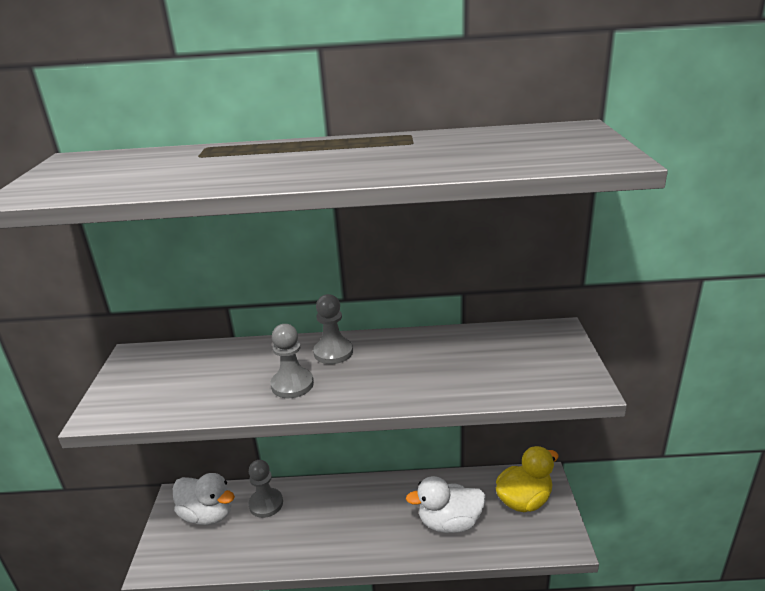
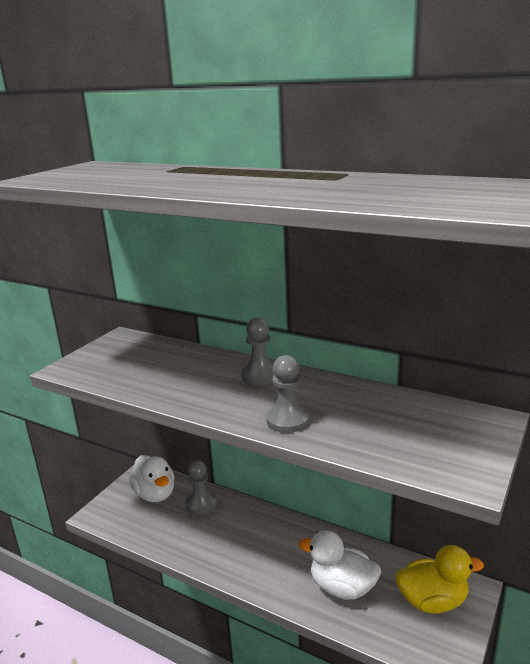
camera: 30 degrees right, 5 degrees down
grey pawn [271,324,314,398] -> grey pawn moved to [266,355,310,433]

